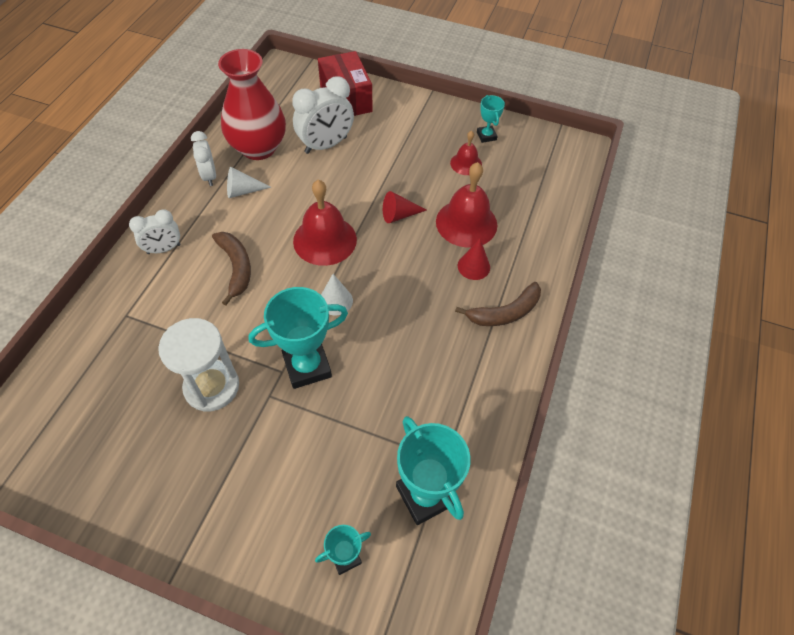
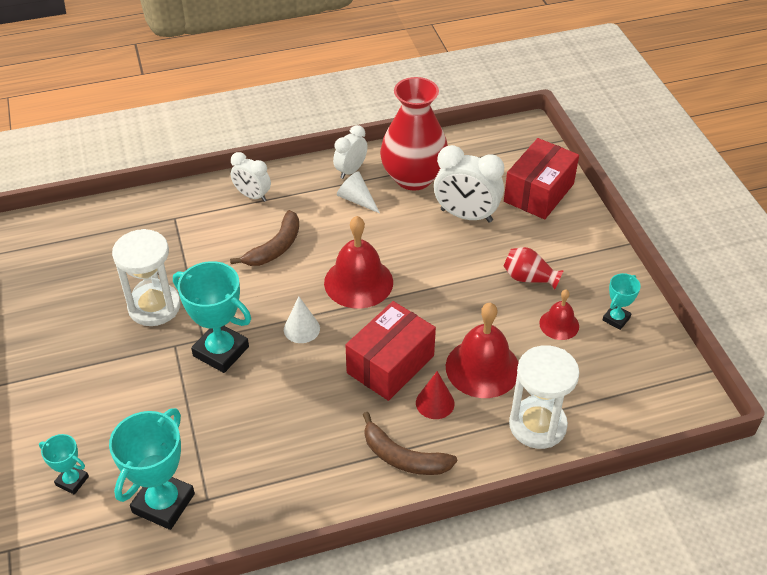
camera: 55 degrees right, 10 degrees down
red cone [383,191,427,223] -> none
none -> red box [346,301,436,401]
none -> red vase [504,247,564,290]
none -> white hourglass [509,345,580,449]

